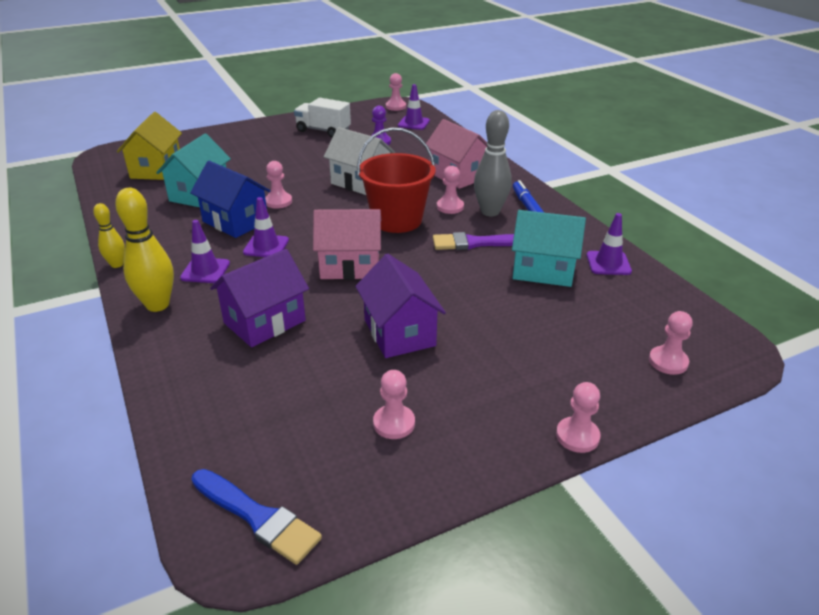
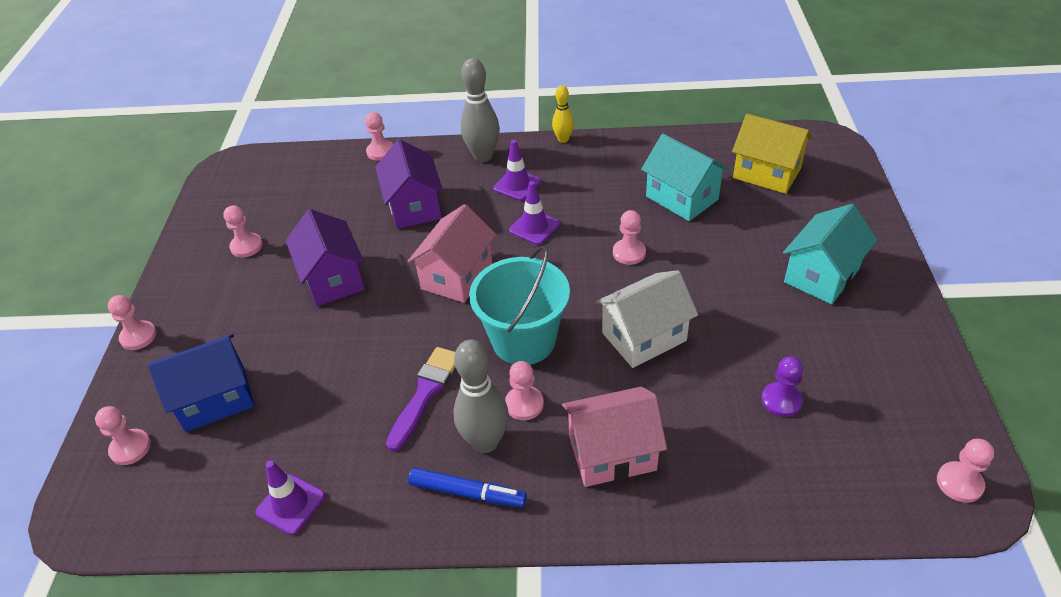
camera: 120 degrees right, 10 degrees up
yellow bowling pin [115,188,174,312] -> grey bowling pin [461,58,500,162]
blue house [190,161,271,238] -> blue house moved to [148,334,254,432]
blue brush [191,469,322,565] -> none
white truck [294,98,351,137] -> none
purple house [356,254,446,358] -> purple house turned 60 degrees clockwise [286,209,365,306]
red bucket [357,127,435,233] -> turquoise bucket [469,246,570,365]
purple traffic cone [398,84,430,130] -> none
turquoise house [512,210,586,287] -> turquoise house moved to [783,204,877,304]
none -> pink pawn [365,112,394,161]

